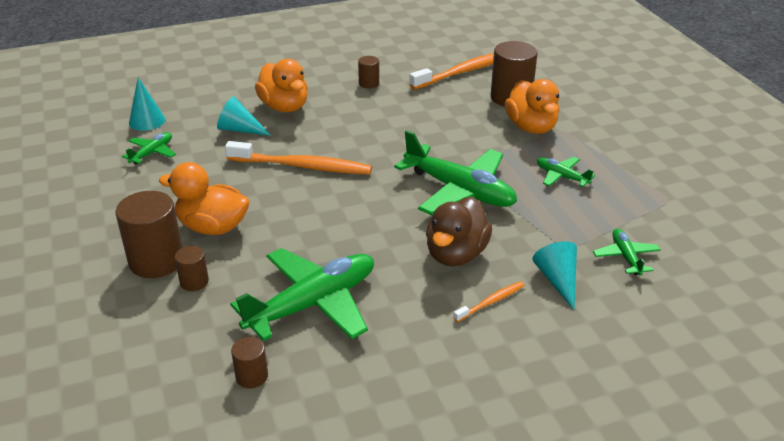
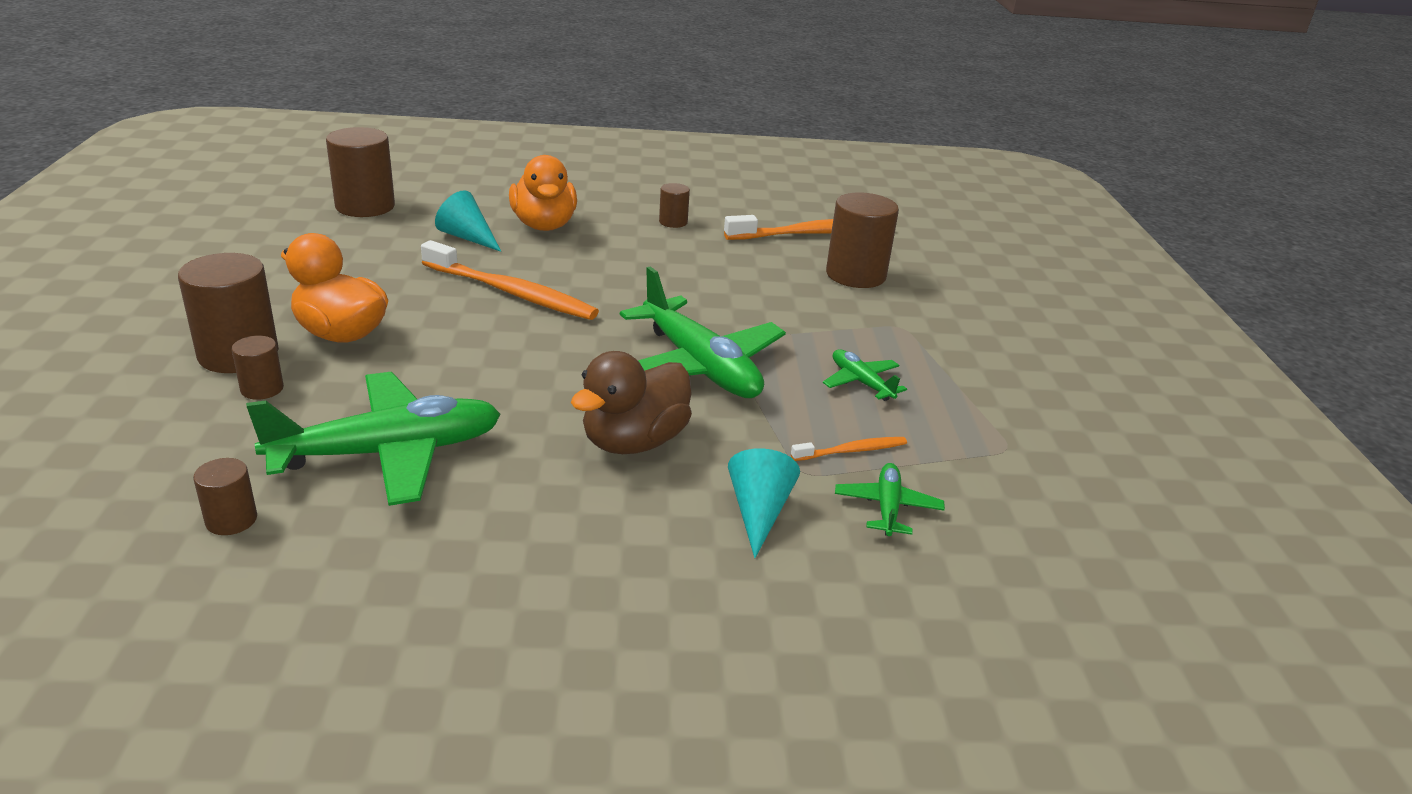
camera: 15 degrees right, 5 degrees down
green plane [122,132,176,164] -> none
turquoise cone [129,77,165,131] -> brown cylinder [326,127,395,217]
orange toothbrush [453,281,525,322] -> orange toothbrush moved to [791,437,907,461]
orange duck [505,79,559,134] -> none

